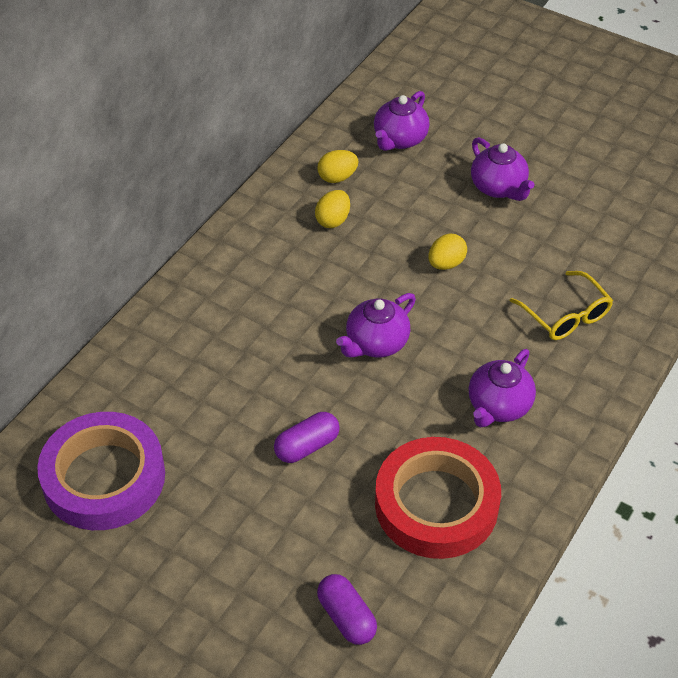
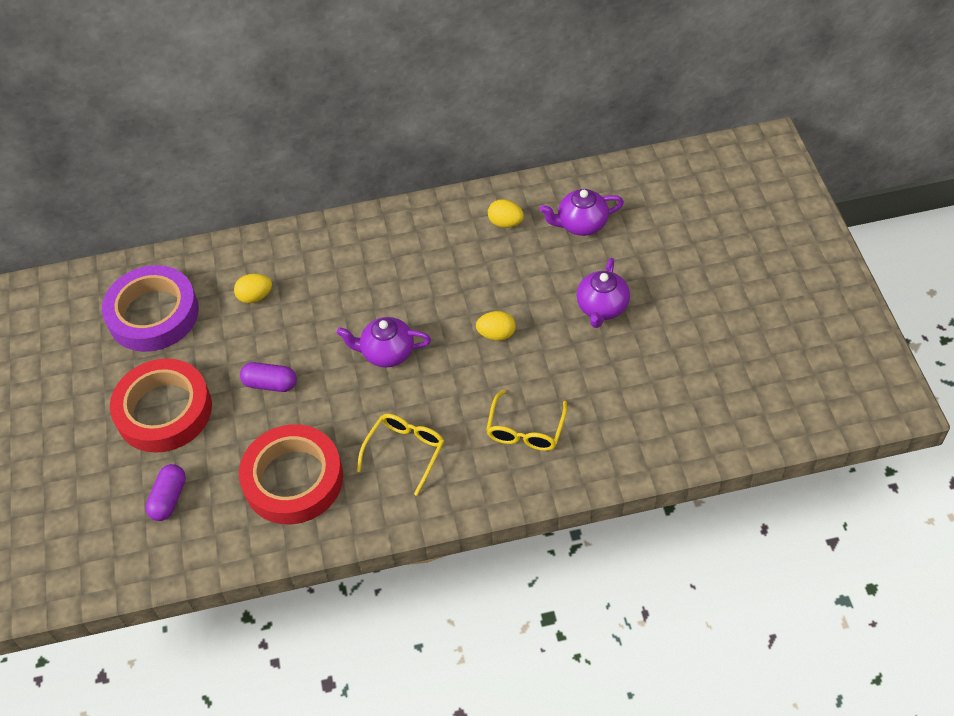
camera: 50 degrees right, 5 degrees up
yellow egg [315,190,350,228] -> yellow egg moved to [234,274,272,303]
purple teapot [469,349,536,428] -> yellow glasses [357,413,444,496]
none -> red tape [110,358,212,453]

